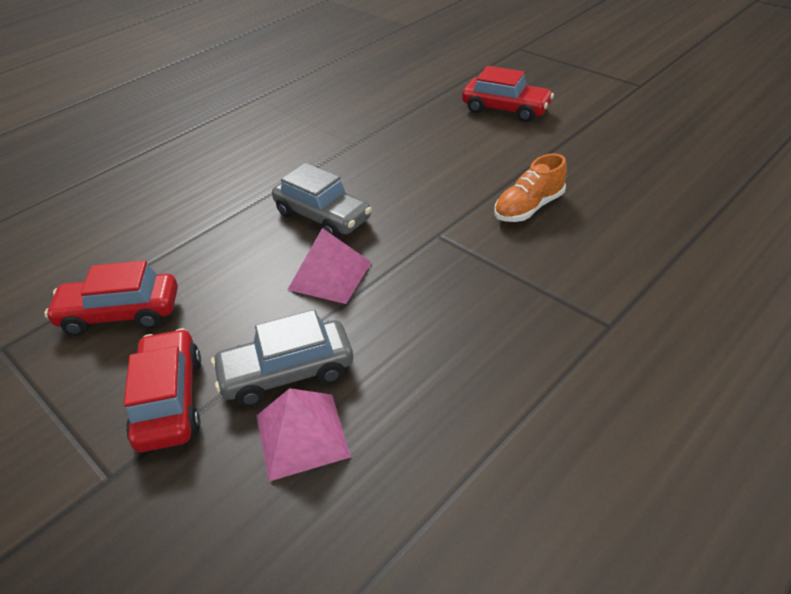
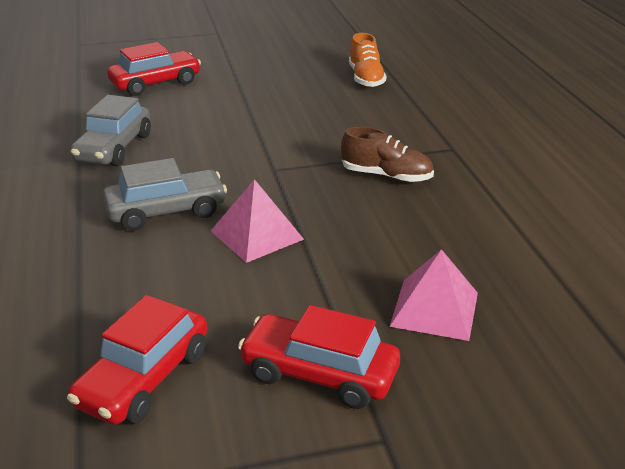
camera: 60 degrees left, 10 degrees down
grey car [211,310,353,407] -> grey car moved to [70,95,151,167]
orange shoe [494,154,567,222] -> orange shoe moved to [349,33,387,88]
none -> brown shoe [341,126,434,182]

